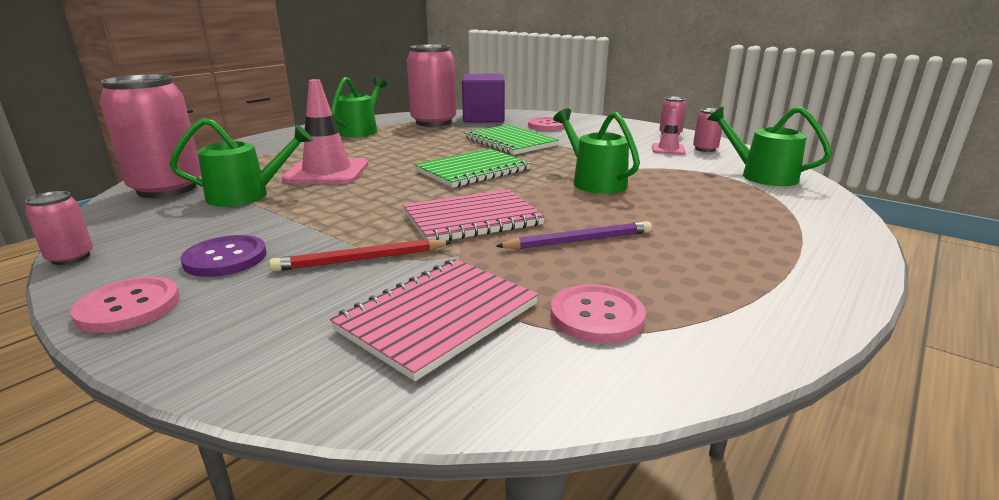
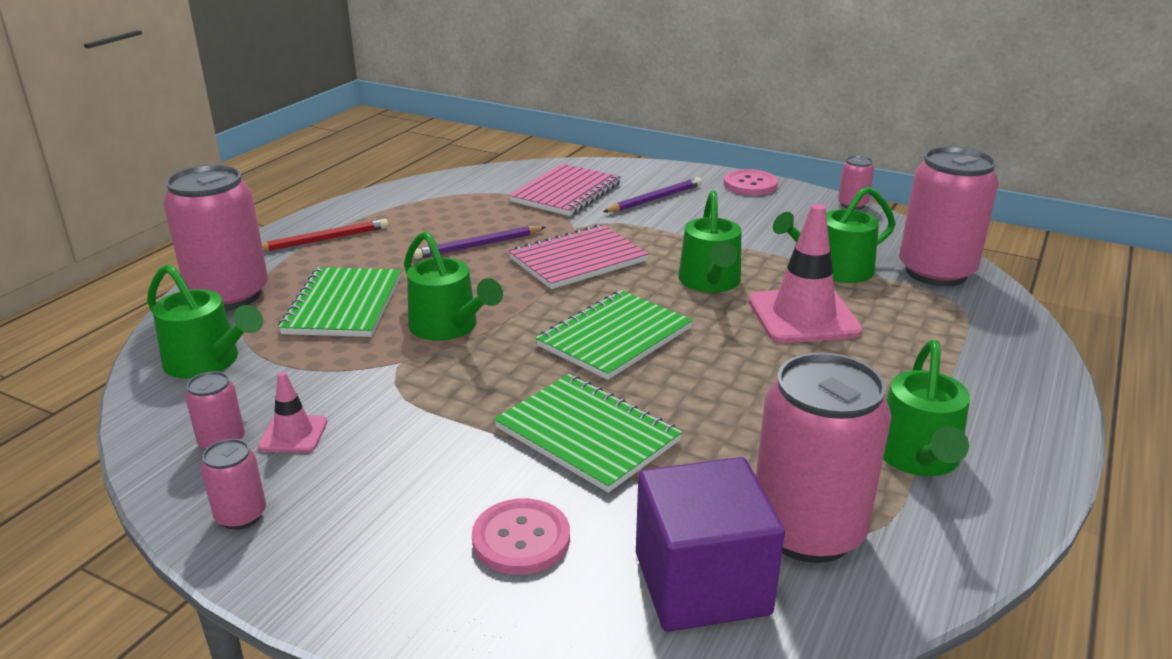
camera: 170 degrees right, 5 degrees up
purple button [181,235,267,277] -> none
red pencil [269,239,452,272] -> red pencil moved to [262,218,388,251]
pink button [551,284,646,343] -> none
none -> pink can [163,165,268,311]
none -> green notebook [278,267,401,337]
none -> purple pencil [603,177,702,212]
none -> green watering can [678,191,741,292]

